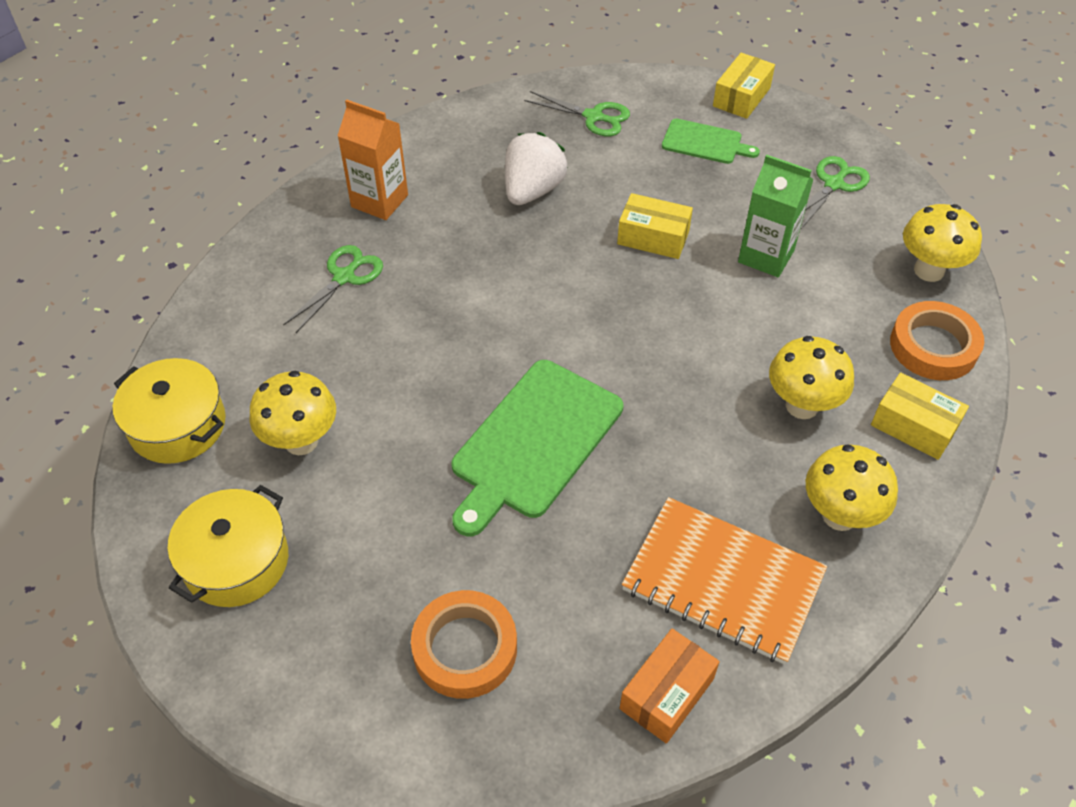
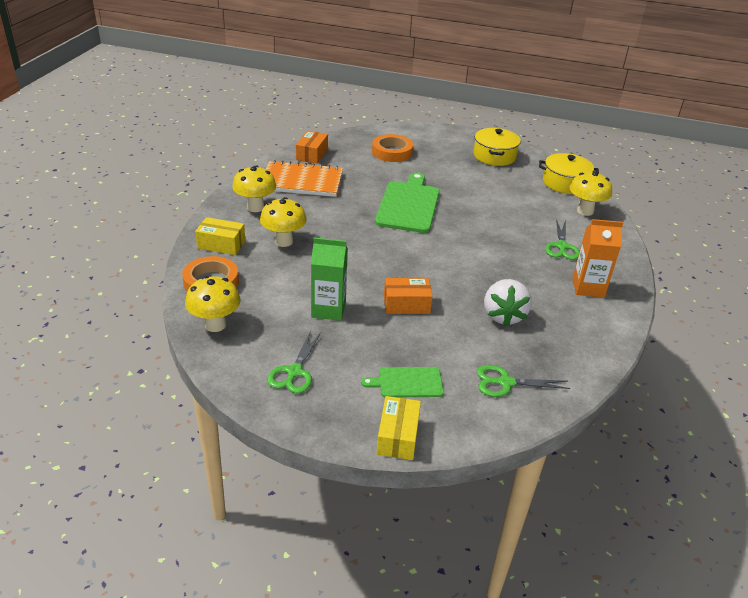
camera: 155 degrees right, 15 degrees down
yellow mushroom [250,371,336,455] -> yellow mushroom moved to [570,171,612,216]
yellow box [617,193,693,259] -> orange box [384,278,433,314]

